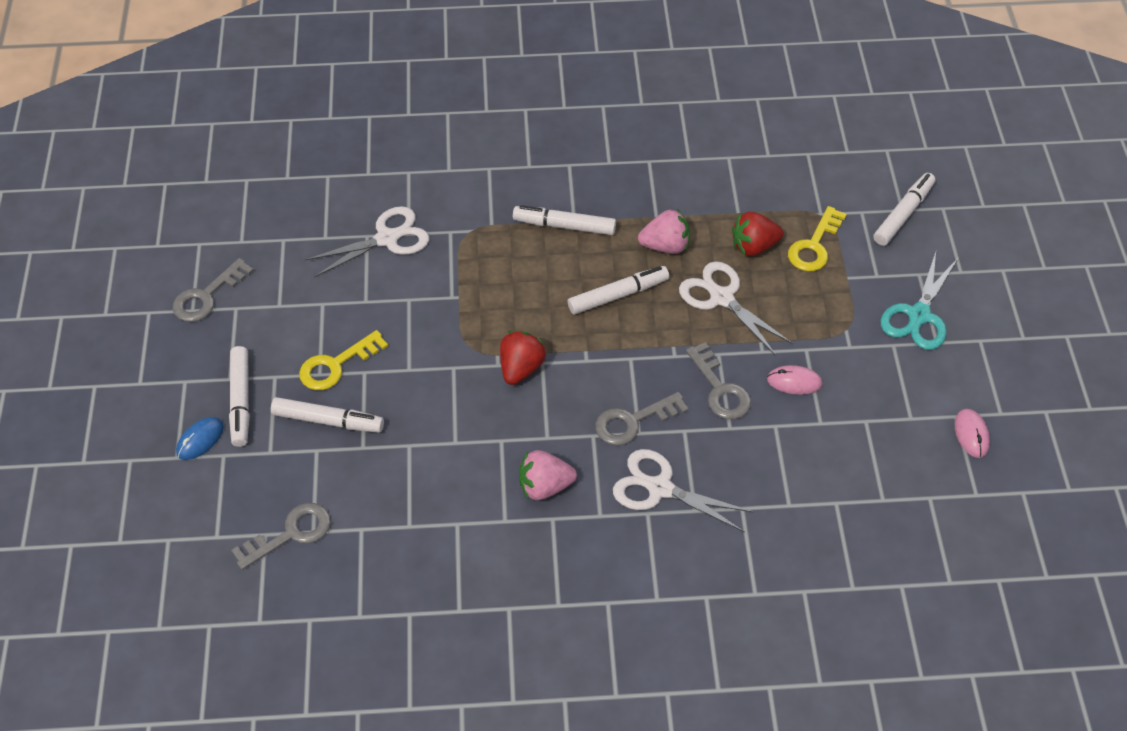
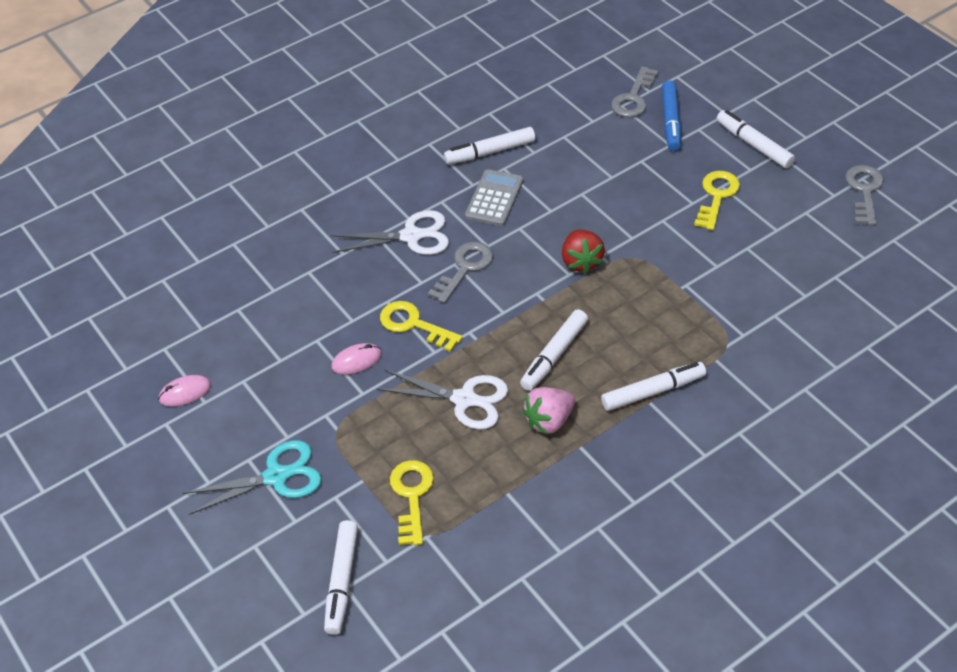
camera: 150 degrees right, 5 degrees down
blue mouse [176,417,224,460] -> none
white marker [271,397,384,433] -> white marker moved to [444,127,535,164]
white scissors [305,206,429,277] -> none
pink strawberry [519,450,577,500] -> grey calculator [465,169,523,226]
grey key [686,342,751,419] -> yellow key [380,301,463,352]
red strawberry [732,212,783,256] -> none
turquoise scissors [881,252,959,350] -> turquoise scissors turned 75 degrees clockwise [183,440,322,515]
pink mouse [955,409,990,458] -> pink mouse turned 75 degrees counterclockwise [158,375,211,406]
none -> blue marker [662,80,681,151]

